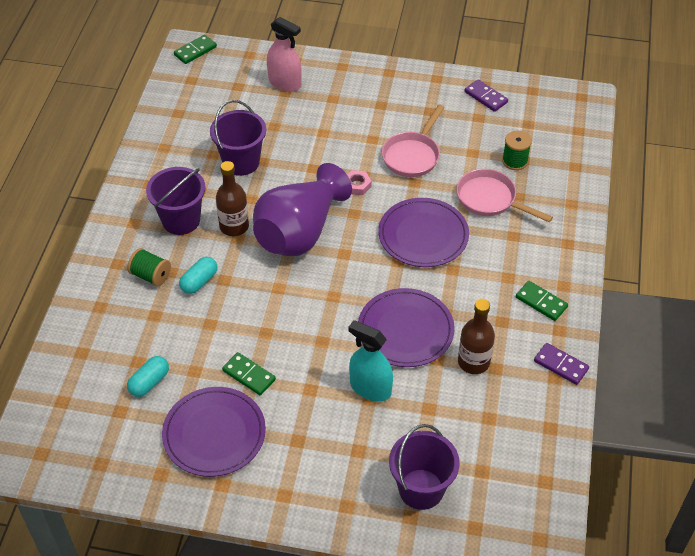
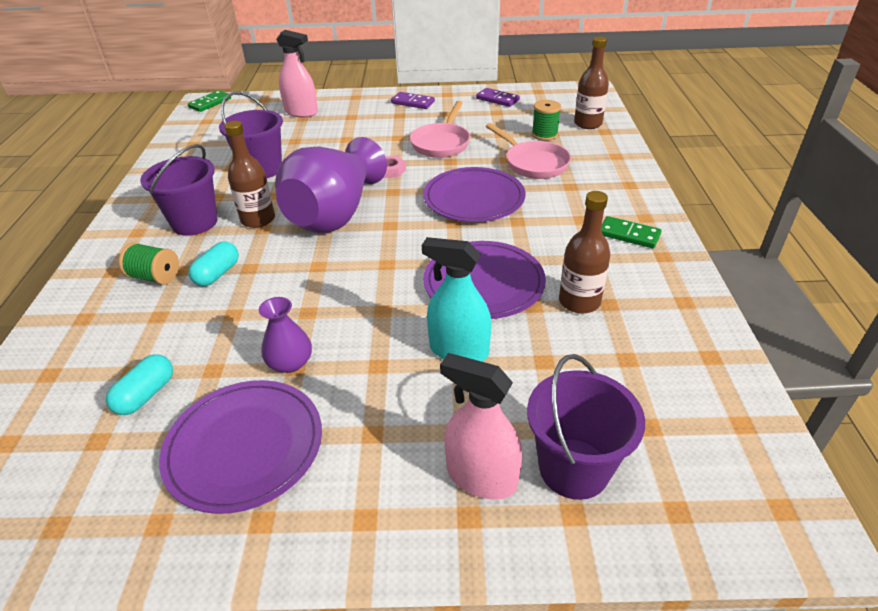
camera: 10 degrees left, 10 degrees down
green domino [222,352,276,395] -> purple vase [259,297,312,373]
pink pan [456,169,553,223] -> pink pan turned 150 degrees counterclockwise [486,123,571,179]
purple domino [534,343,589,385] -> purple domino moved to [391,92,435,109]
none -> pink spray bottle [440,353,522,500]
none -> brown bottle [574,36,609,129]

